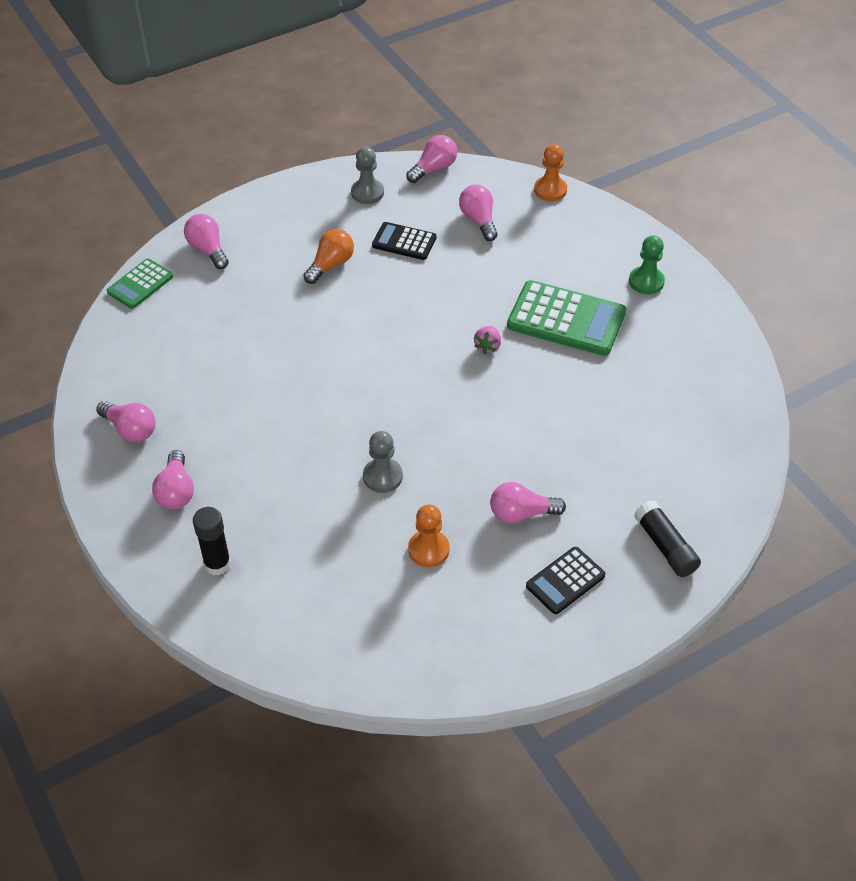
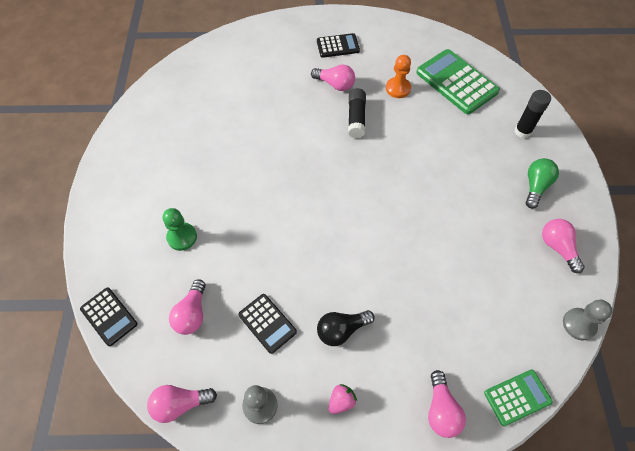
camera: 150 degrees left, 10 degrees up
pink light bulb [152,450,194,509] -> green light bulb [526,158,559,208]
orange light bulb [303,229,354,284] -> black light bulb [317,310,375,346]
grey pawn [363,431,403,493] -> grey pawn moved to [563,300,612,341]
pink strawberry [474,326,501,354] -> pink strawberry moved to [328,384,357,414]
green calculator [507,280,626,356] -> green calculator moved to [416,49,500,114]
orange pawn [534,144,567,201] -> black calculator [80,287,137,346]
green pawn [629,235,665,294] -> green pawn moved to [163,208,197,251]
black glue stick [634,500,701,577] -> black glue stick moved to [348,88,366,138]

